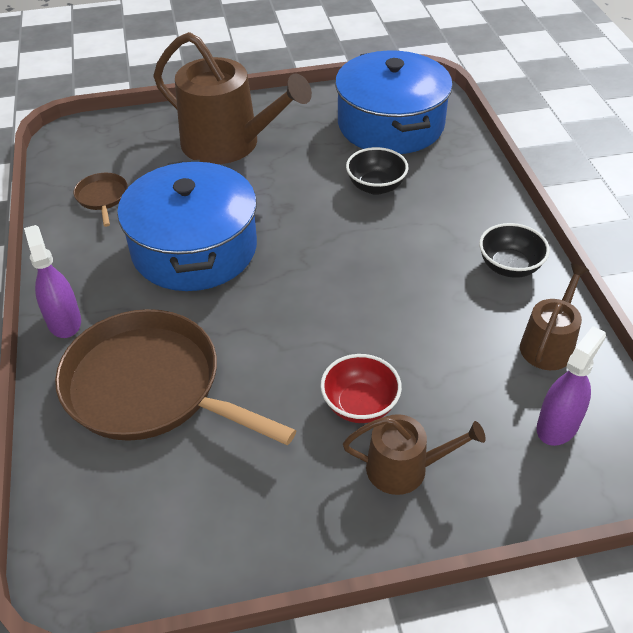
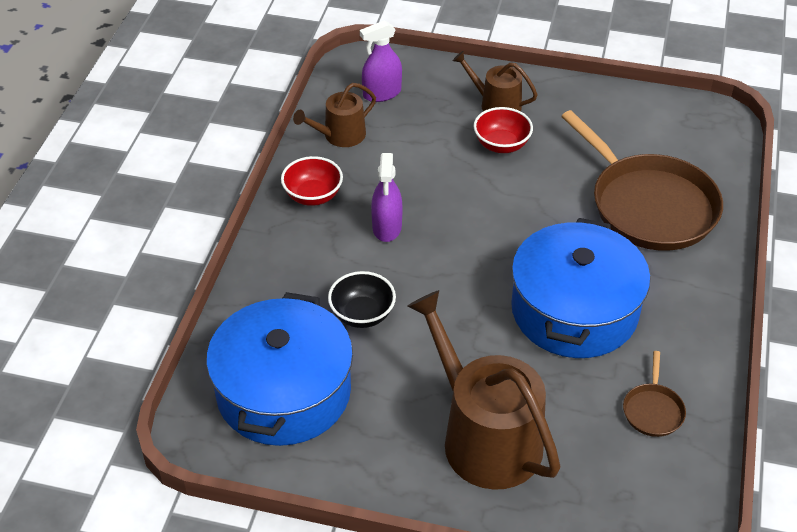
camera: 155 degrees left, 0 degrees up
purple spray bottle [24,225,81,338] -> purple spray bottle moved to [371,153,403,242]
black bowl [479,223,550,278] -> red bowl [281,156,343,206]

